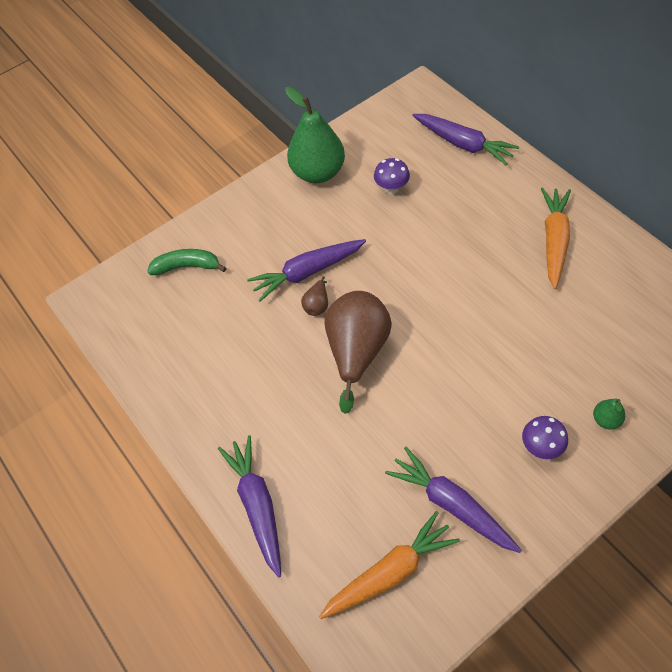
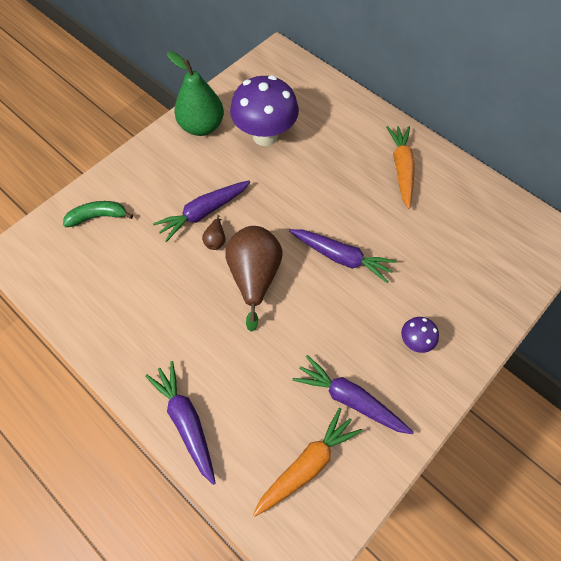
camera: 15 degrees left, 5 degrees up
purple mushroom [374,158,410,194] -> purple mushroom [230,75,299,146], size x2.20
purple carrot [412,114,519,166] -> purple carrot moved to [289,229,397,283]
green pear [593,399,625,429] -> none

